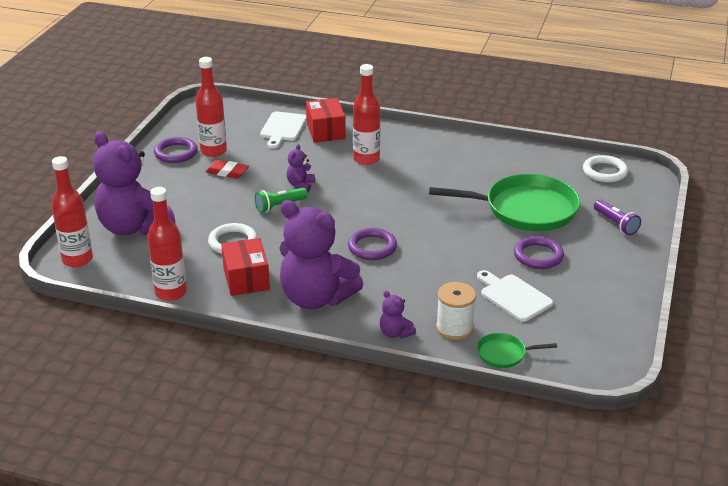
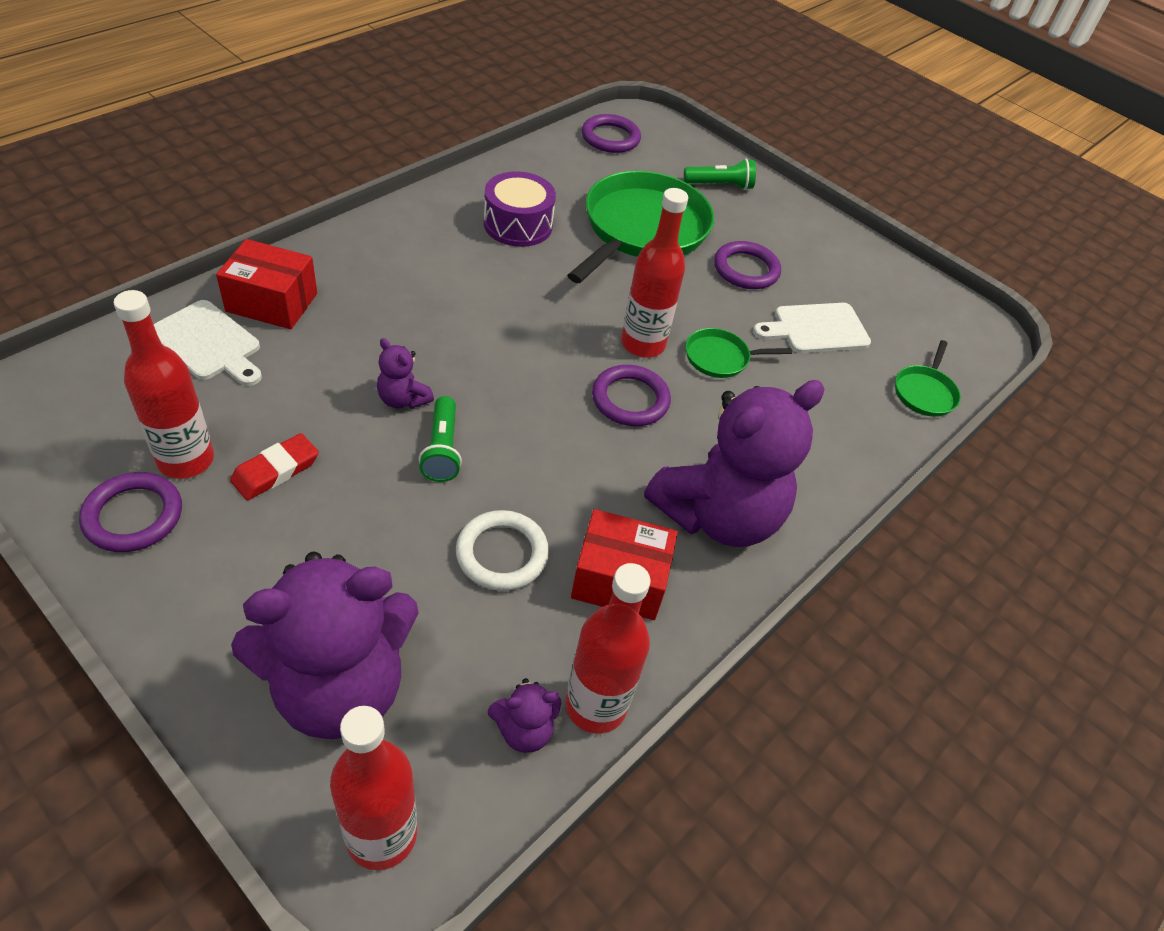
camera: 70 degrees left, 15 degrees up
red bottle [353,64,380,165] -> red bottle moved to [621,188,688,357]
purple teddy bear [380,290,416,338] -> purple teddy bear moved to [488,678,561,753]
white spool [436,282,476,340] -> none
white ring [583,155,628,182] -> purple ring [582,114,641,153]
purple flashlight [594,200,641,235] -> green flashlight [684,159,756,190]
none -> purple drum [484,171,556,247]
none -> green pan [685,328,792,378]

